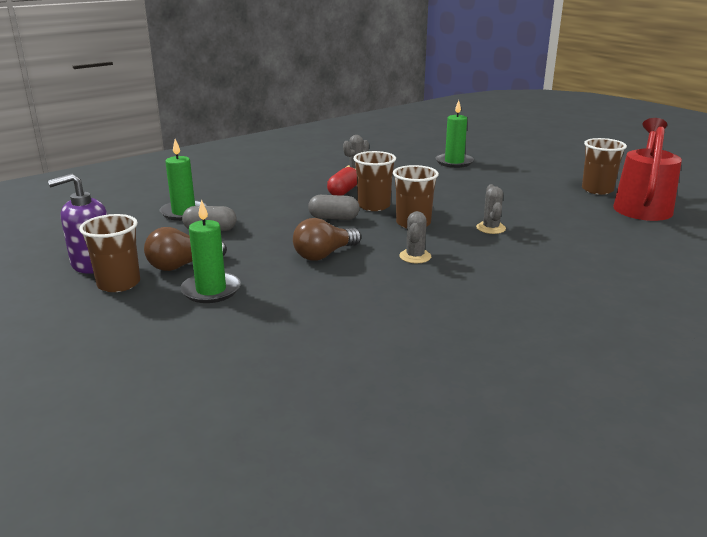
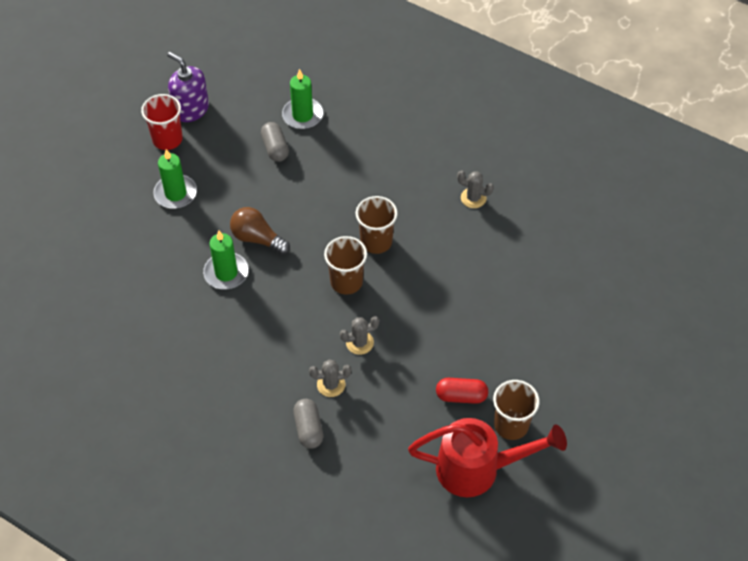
camera: 70 degrees right, 30 degrees up
brown cup [79,214,140,292] -> red cup [141,94,183,150]
brown light bulb [144,227,227,271] -> none
grey capsule [308,195,360,220] -> grey capsule moved to [293,399,323,449]
red capsule [327,167,357,196] -> red capsule moved to [436,378,488,404]
grey cactus [399,211,431,263] -> grey cactus moved to [309,359,351,397]
green candle [435,100,474,168] -> green candle moved to [203,231,249,289]

